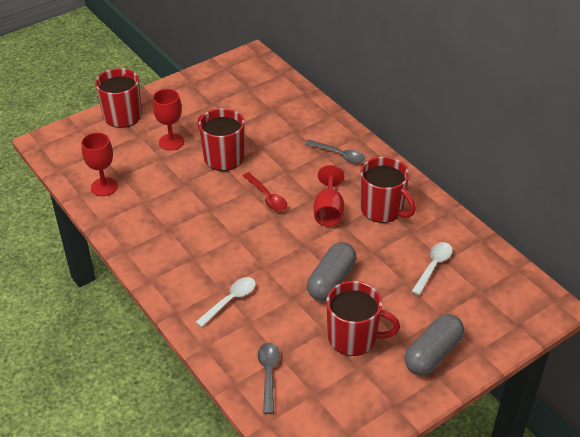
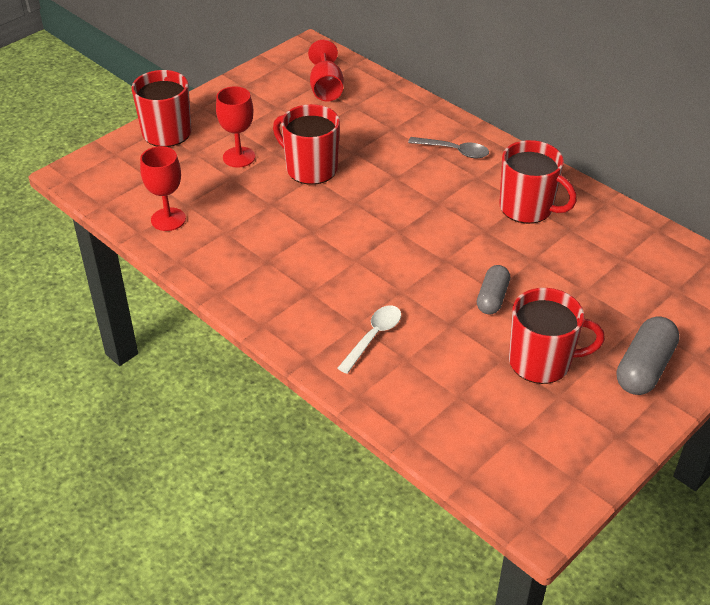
camera: 10 degrees left, 0 degrees up
red spoon [243,172,287,211] -> none
grey spoon [258,343,280,414] -> none
grey capsule [307,242,356,301] -> grey capsule [477,265,510,315], size x0.66
red goblet [314,165,344,227] -> red goblet moved to [308,40,344,102]
white spoon [411,242,452,295] -> none

